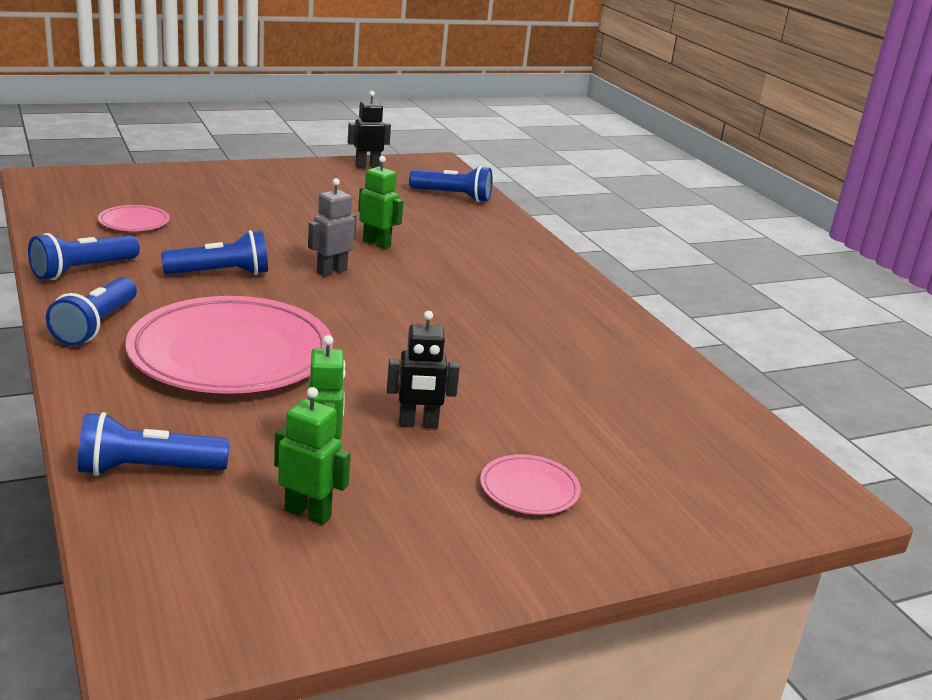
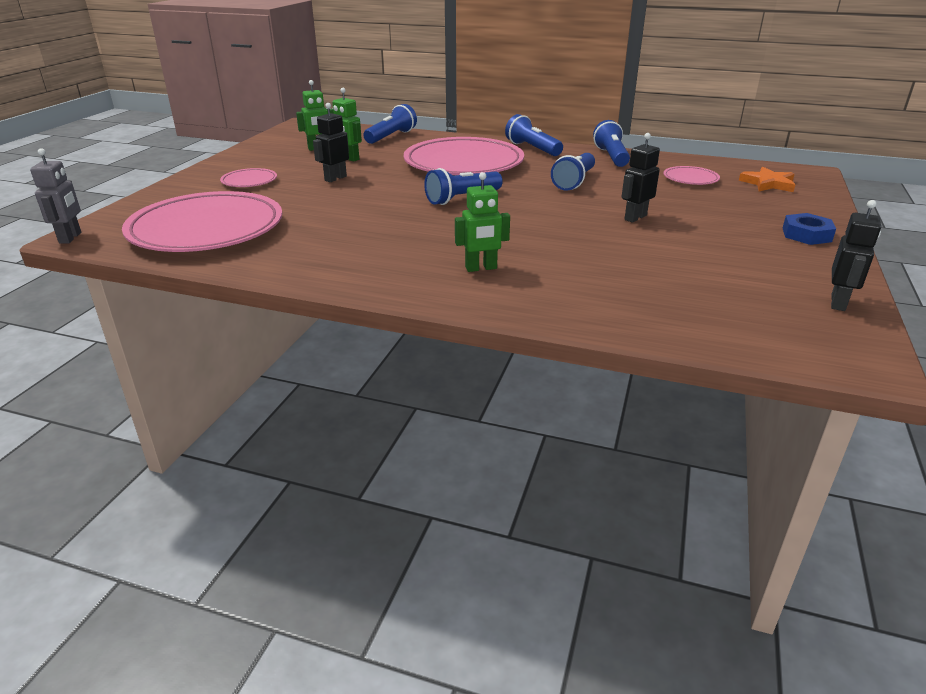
camera: 135 degrees right, 5 degrees up
grey robot [308,178,356,277] -> grey robot moved to [30,148,81,244]
green robot [358,156,403,249] -> green robot moved to [455,172,510,272]
blue flashlight [409,166,493,202] -> blue flashlight moved to [424,168,503,205]
none -> pink plate [122,191,282,252]
none -> black robot [622,133,660,222]
none -> orange star [739,167,796,192]
none -> blue nut [783,213,836,245]

